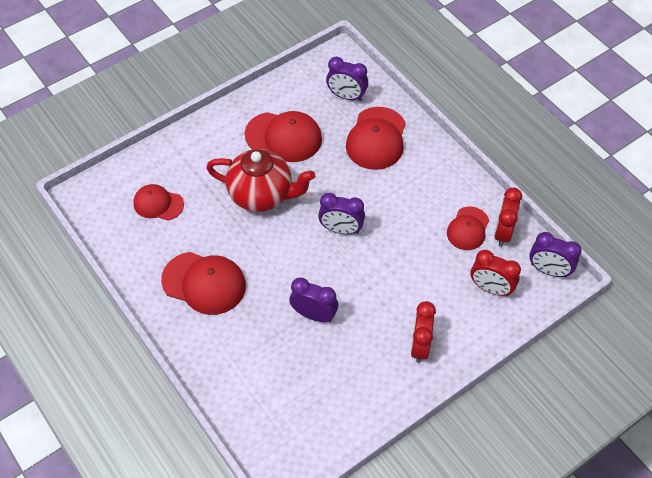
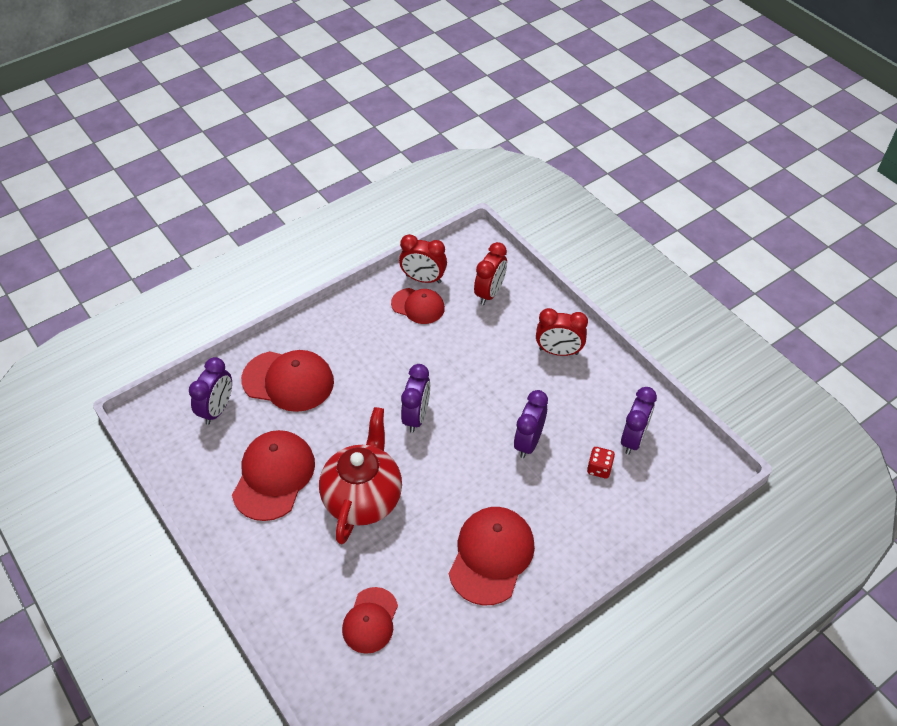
camera: 90 degrees left, 5 degrees down
purple clock [529,232,582,277] -> purple clock moved to [621,387,657,455]
none -> red dice [587,447,615,478]

